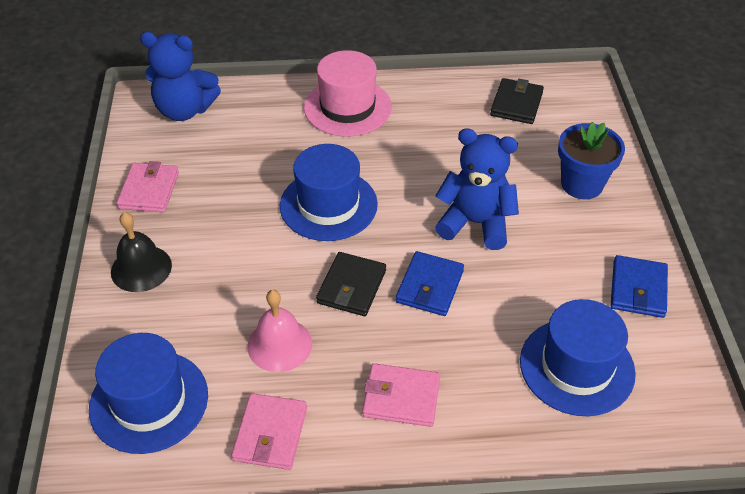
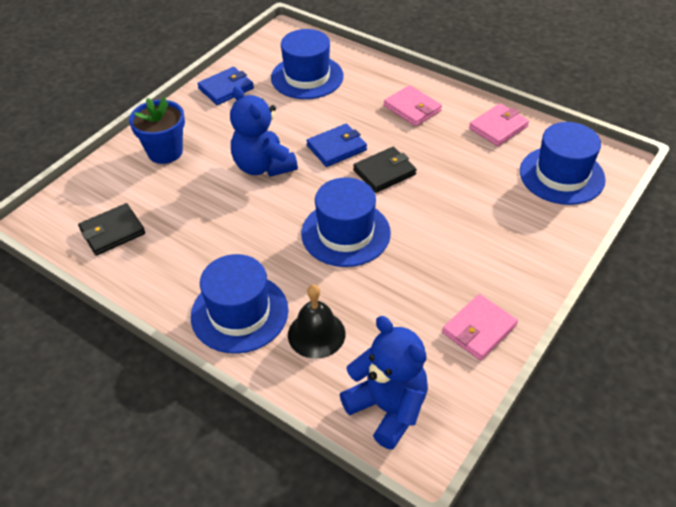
camera: 140 degrees left, 0 degrees up
black bell [111,212,172,292] -> black bell moved to [288,285,345,359]
pink bell [247,290,312,372] -> none
pink hat [304,50,392,137] -> blue hat [191,254,288,354]

